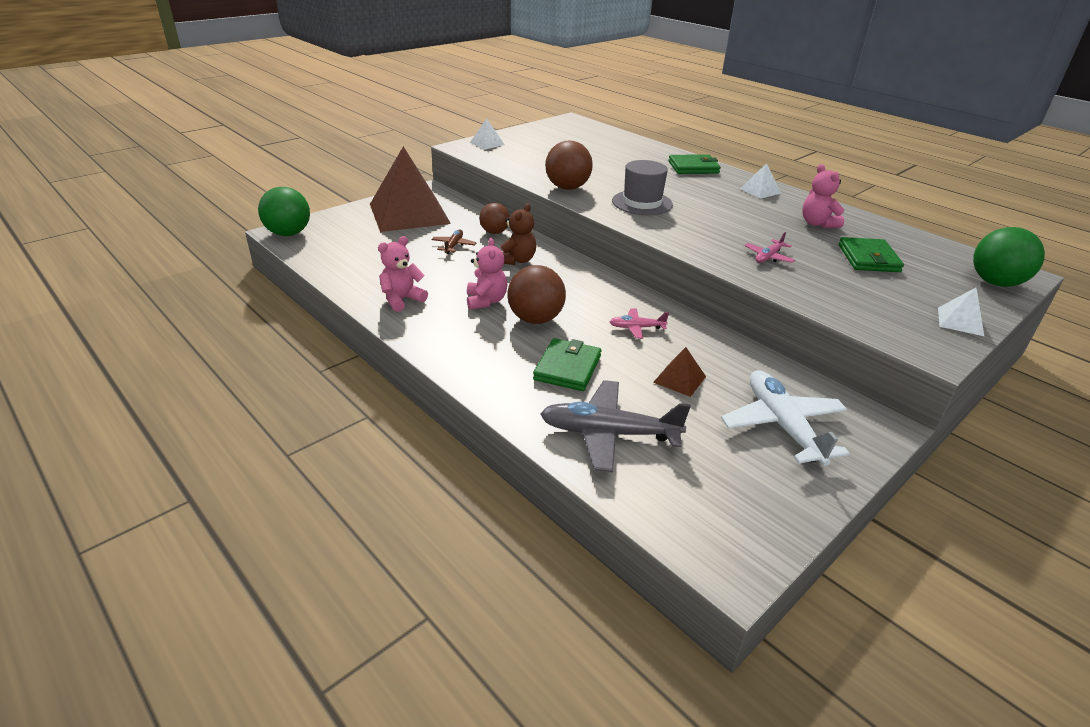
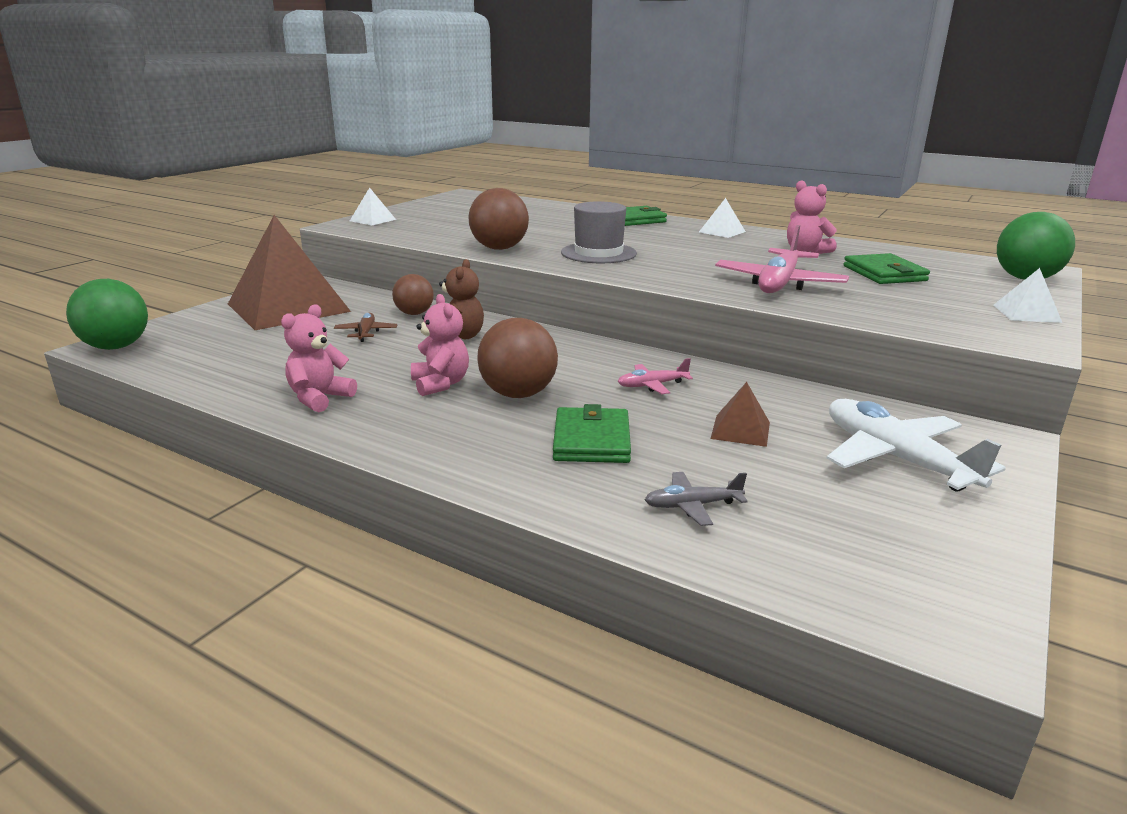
camera: 15 degrees left, 10 degrees down
grey plane [540,380,691,472] -> grey plane [645,472,748,526], size x0.50
pink plane [744,232,795,263] -> pink plane [715,225,849,293], size x2.01

